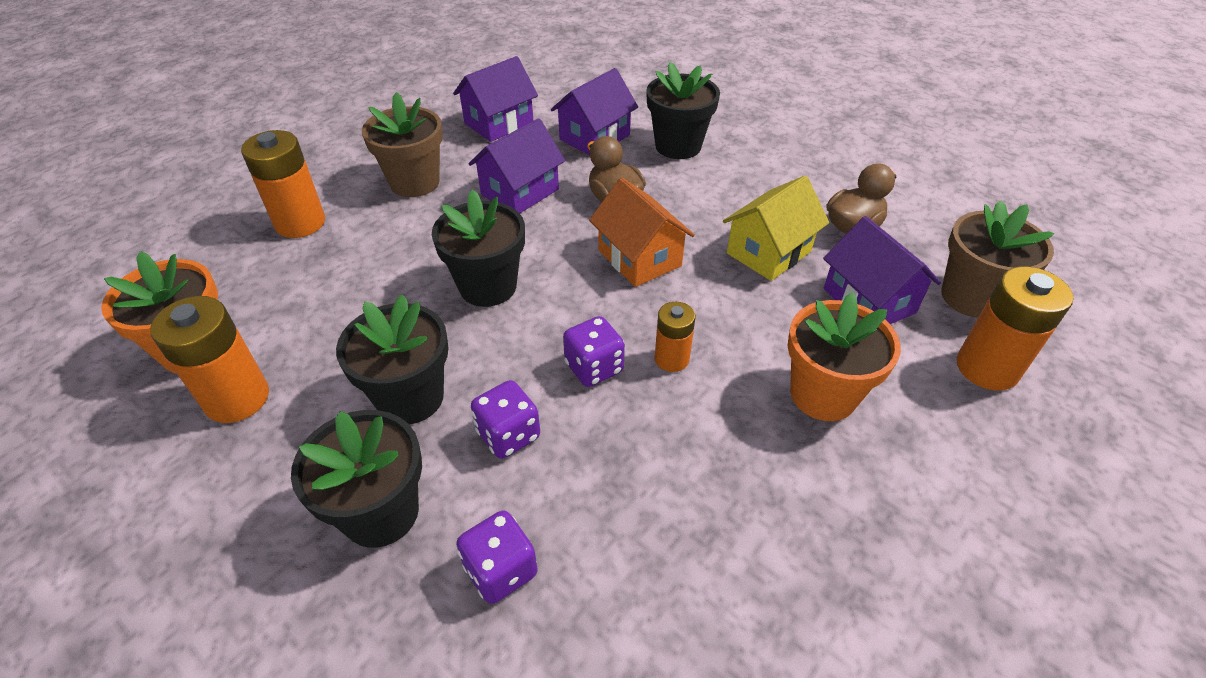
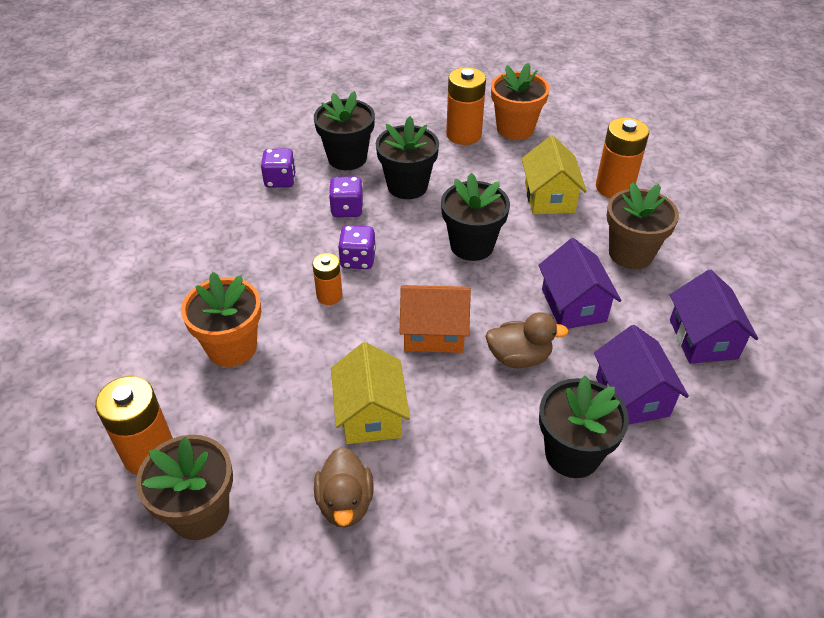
camera: 125 degrees right, 0 degrees up
purple house [823,216,941,324] -> none
none -> yellow house [522,135,587,214]

